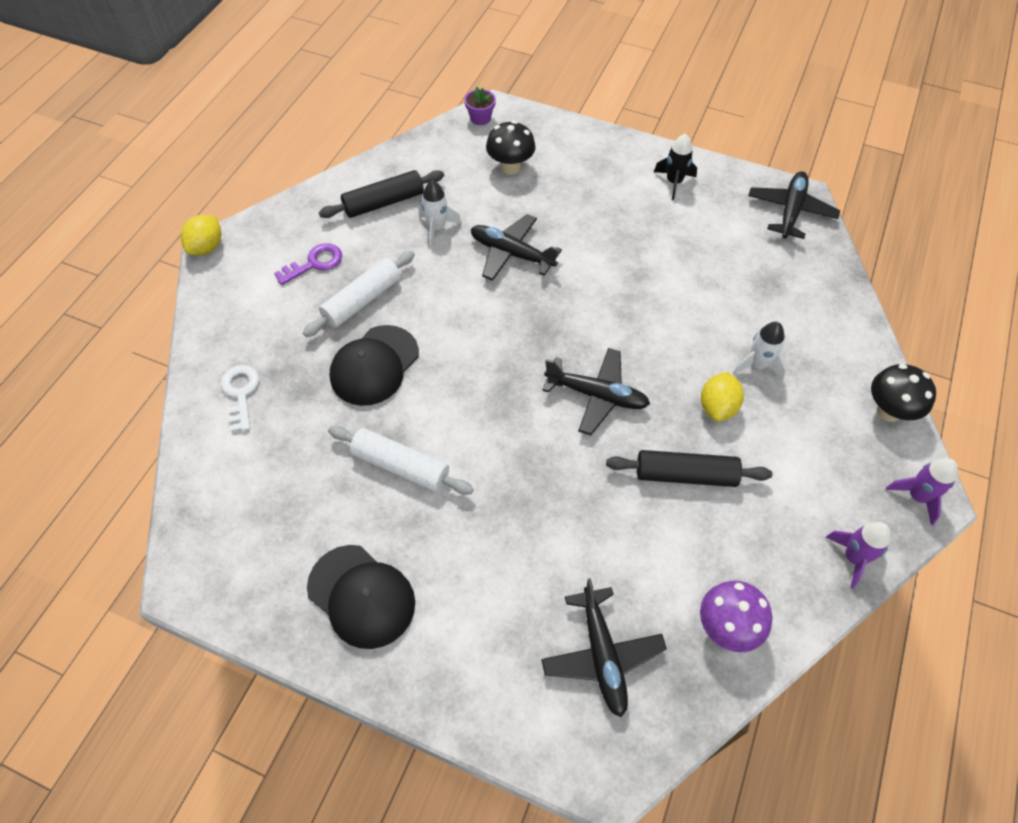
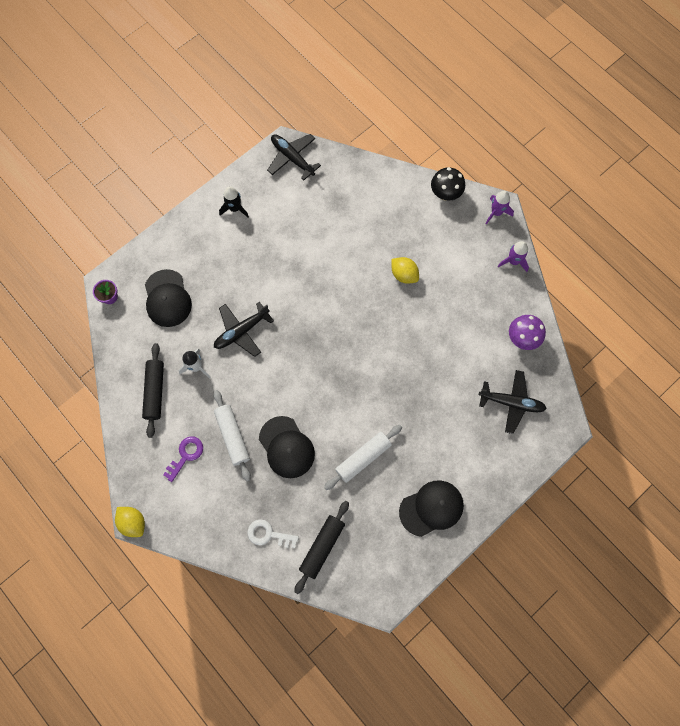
camera: 65 degrees left, 15 degrees up
purple key [274,243,342,285] -> purple key turned 45 degrees clockwise [163,437,203,482]
black mushroom [486,121,536,175] -> black cap [145,269,192,327]
black plane [542,348,650,435] -> none
black rolling pin [606,450,772,487] -> black rolling pin moved to [294,501,349,594]
white rocket [733,322,786,381] -> none

